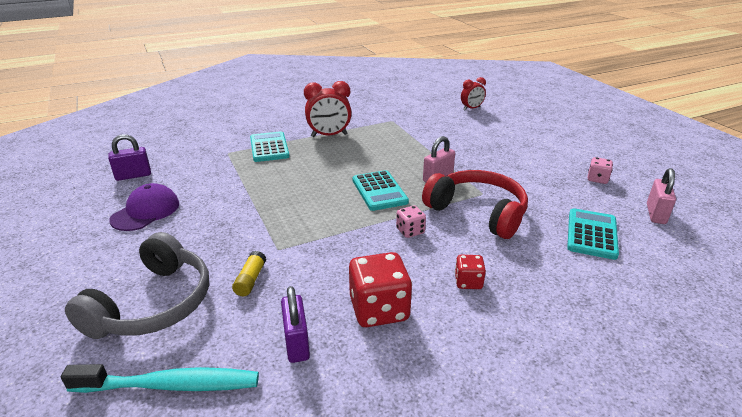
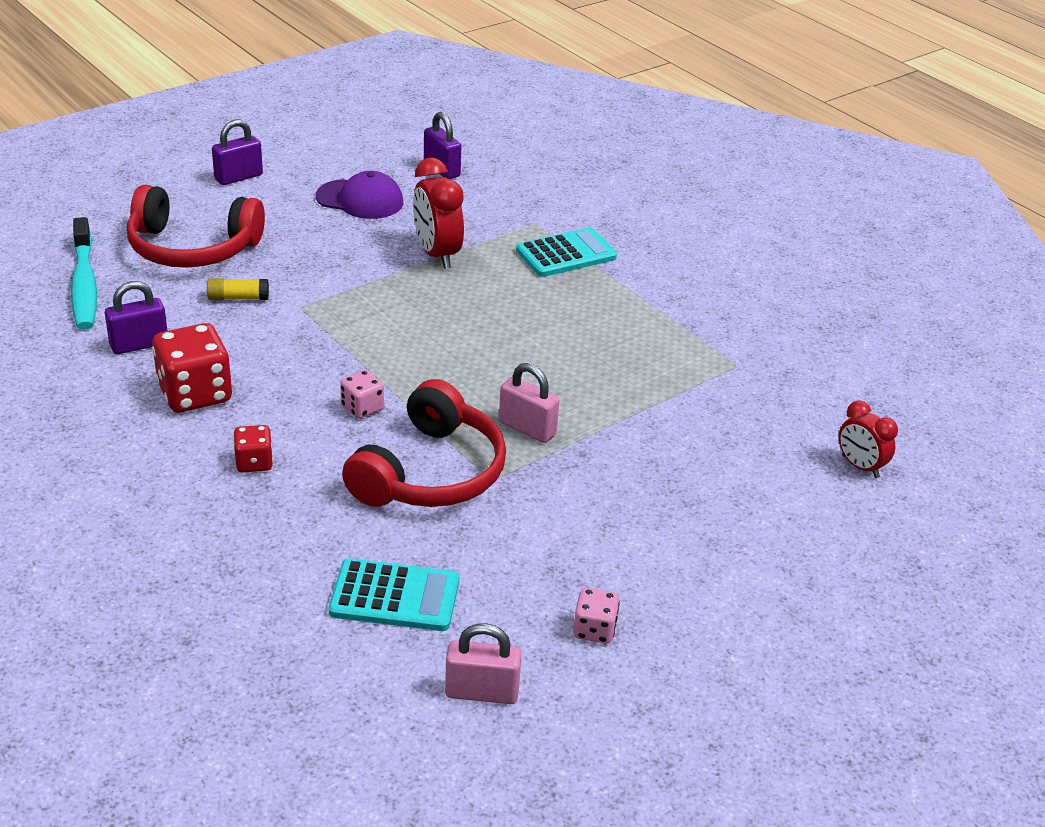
camera: 75 degrees right, 5 degrees up
grey headphones [65,232,209,339] -> red headphones [127,185,265,268]
red clock [304,81,352,137] -> red clock moved to [413,158,464,269]
turquoise calculator [352,170,409,211] -> none
none -> purple padlock [212,119,263,185]

